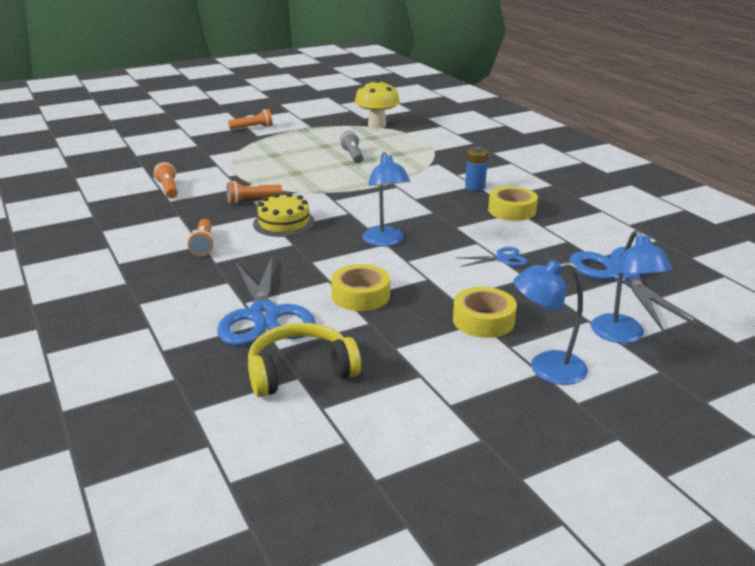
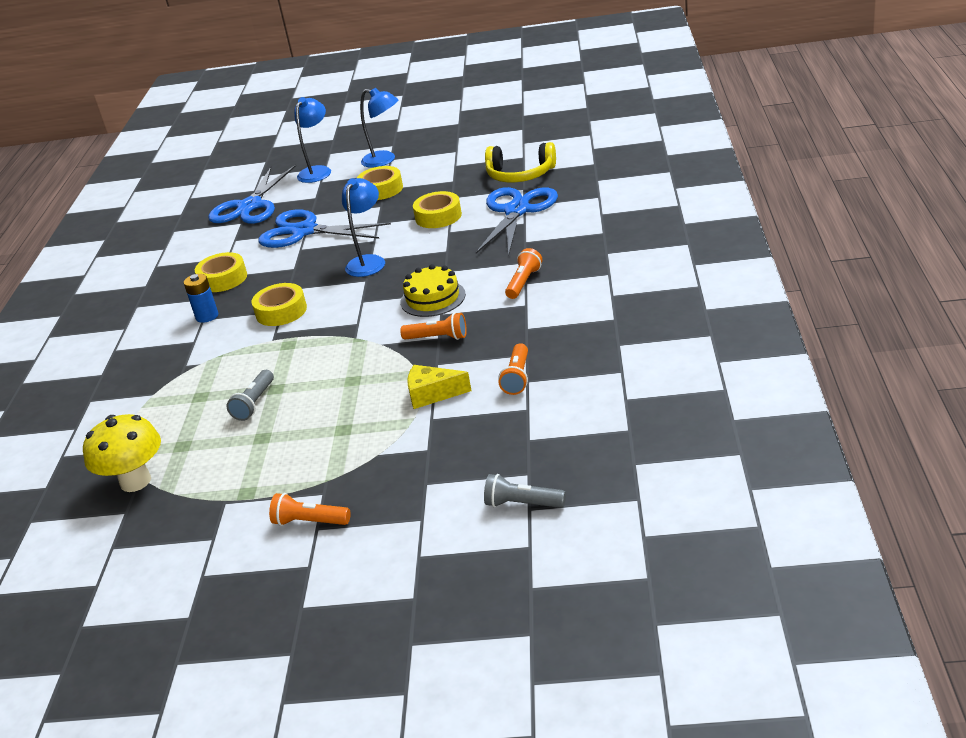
camera: 145 degrees left, 5 degrees up
blue scissors [455,247,527,267] -> blue scissors [258,209,391,248], size x2.18
none -> yellow tape [252,283,307,326]
none -> yellow cheese [407,365,472,409]
none -> grey flashlight [484,474,566,508]

